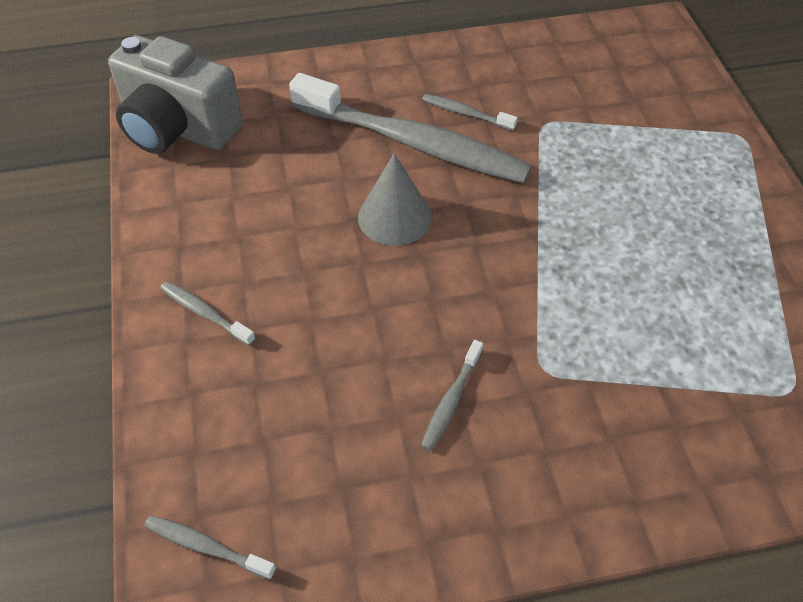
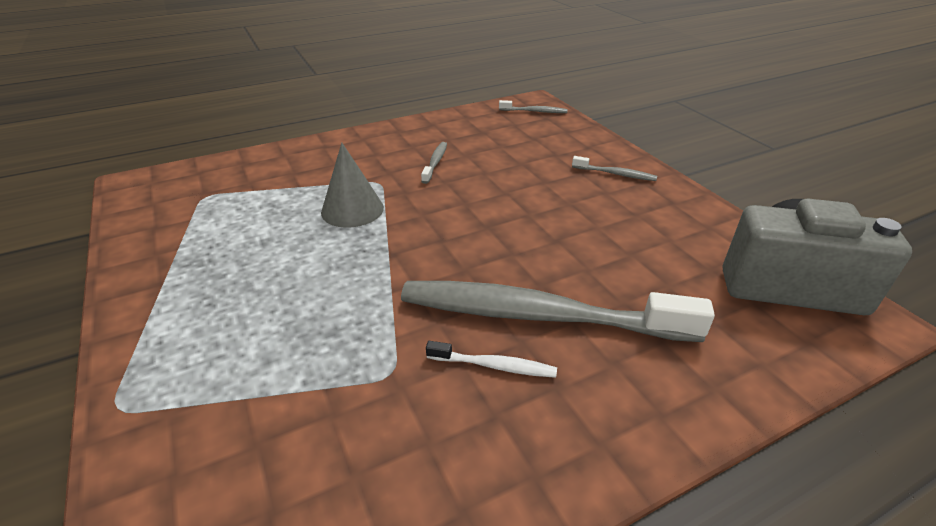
camera: 165 degrees right, 15 degrees down
grey cone [358,153,432,246] -> grey cone moved to [321,143,384,228]
grey toothbrush [422,94,518,131] -> white toothbrush [426,341,557,378]

